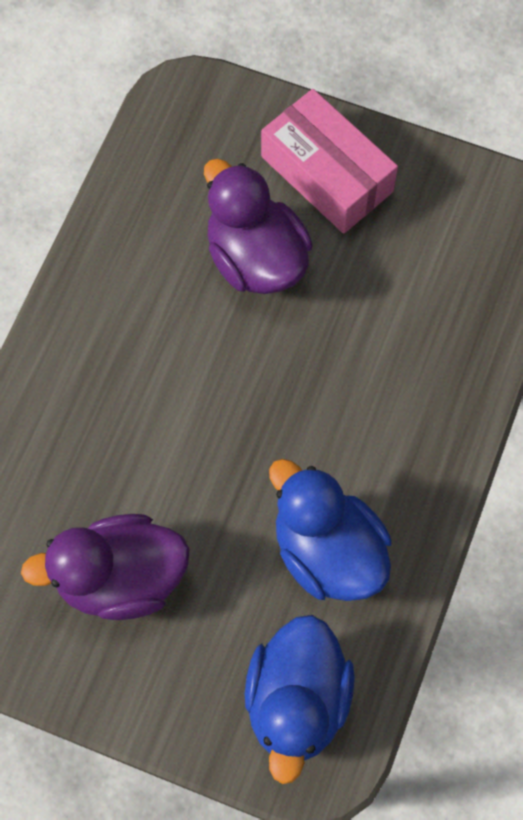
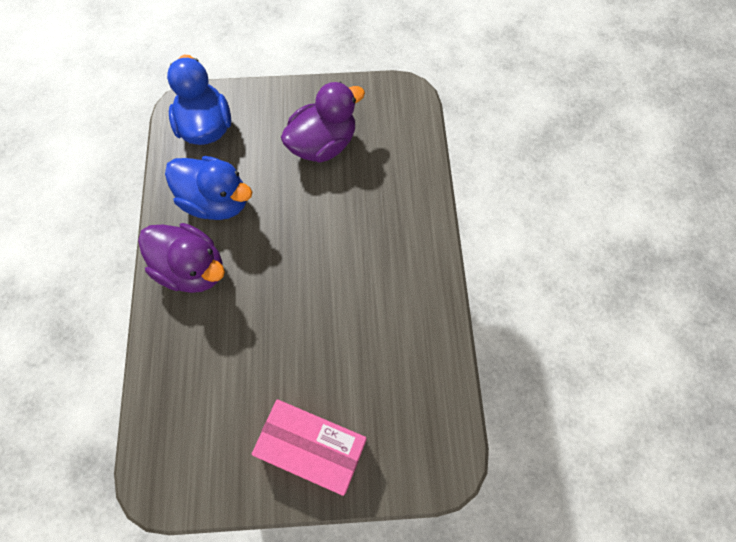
camera: 155 degrees right, 0 degrees up
purple duck [204,159,313,294] -> purple duck moved to [138,223,225,293]

